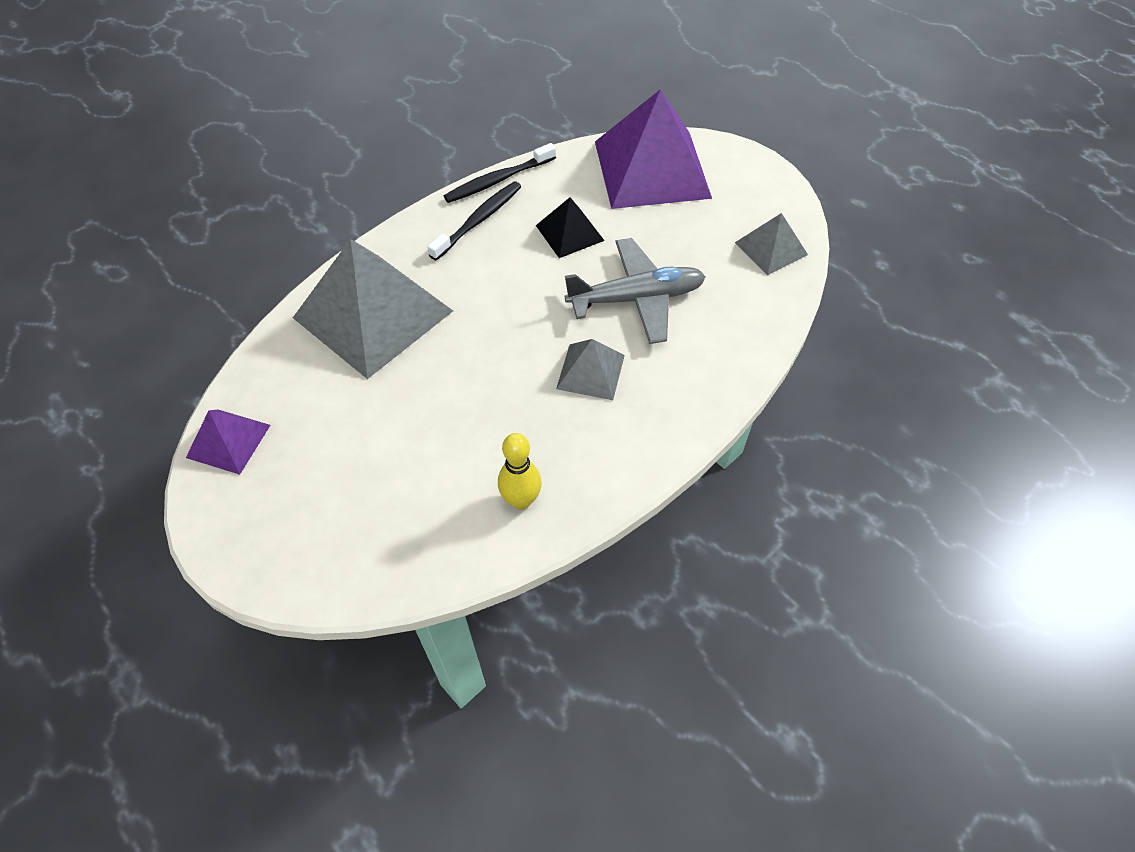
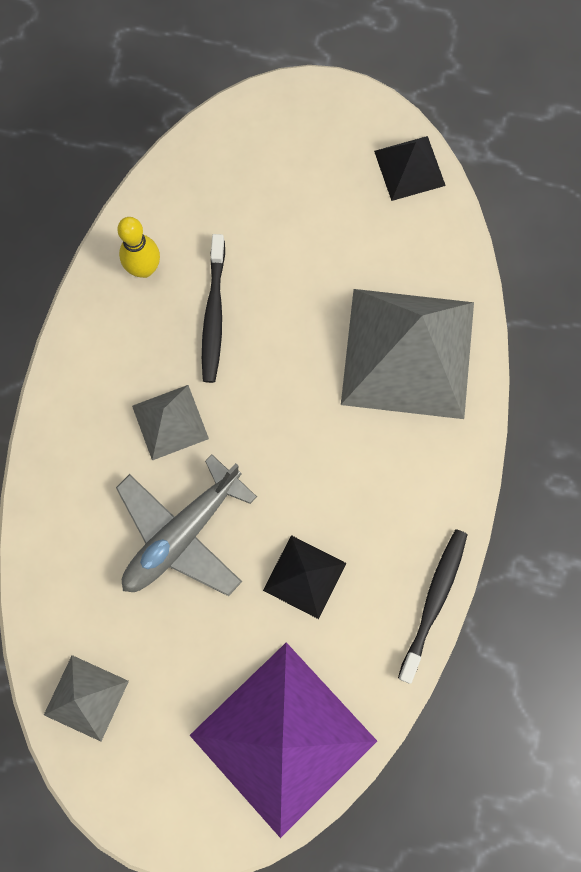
camera: 145 degrees right, 20 degrees up
purple pyramid [186,409,270,475] -> black pyramid [374,136,446,201]
black toothbrush [427,181,521,260] -> black toothbrush moved to [202,234,225,383]

